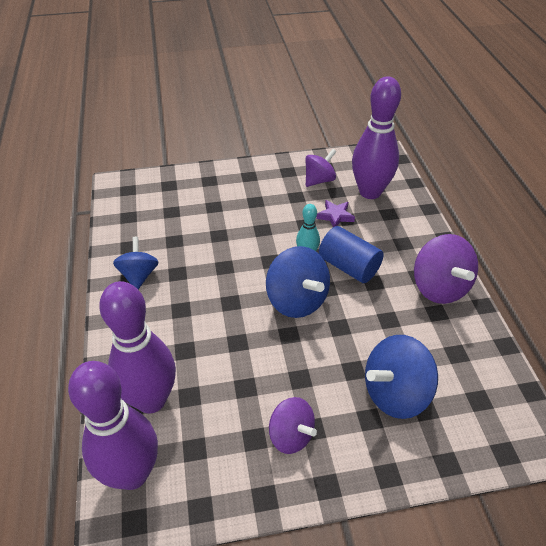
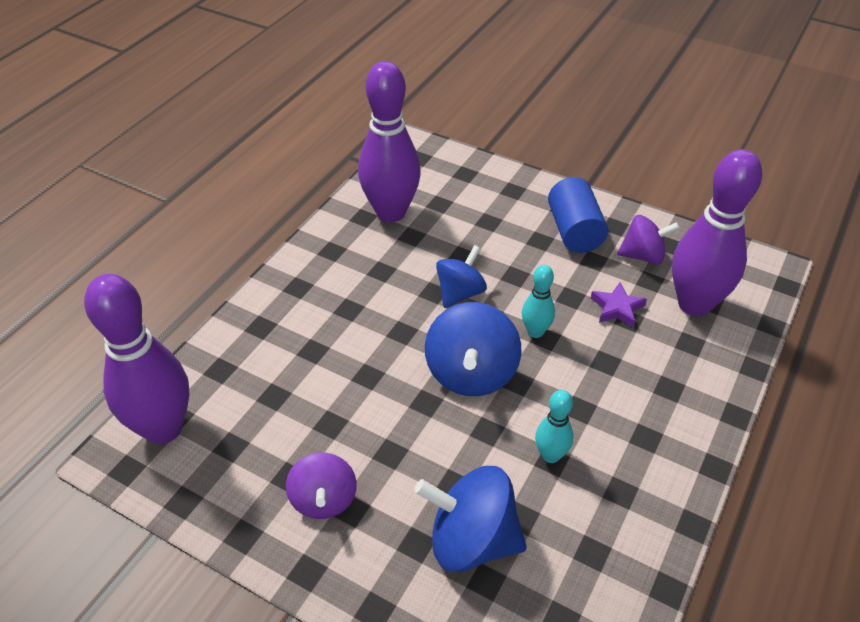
camera: 40 degrees right, 0 degrees up
purple bowling pin [99,281,176,413] -> purple bowling pin moved to [358,61,421,222]
blue spinning top [113,237,159,289] -> blue spinning top moved to [436,245,487,308]
blue cylinder [319,226,384,283] -> blue cylinder moved to [548,177,608,253]
purple spinning top [414,234,478,304] -> none
none -> turquoise bowling pin [535,390,573,463]

